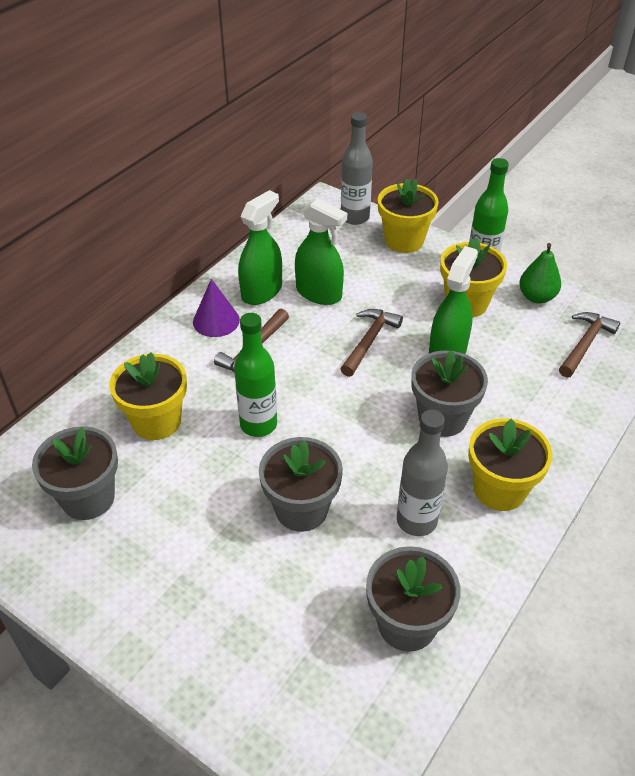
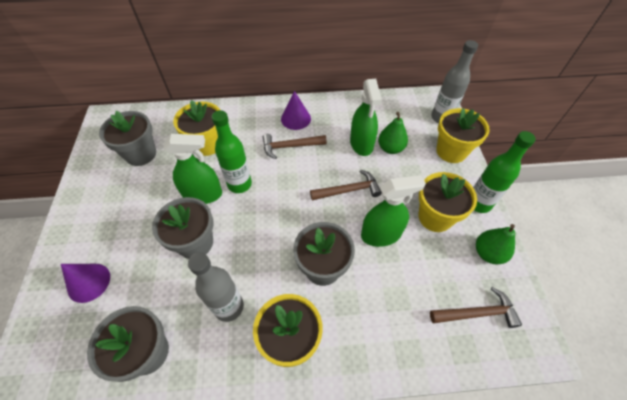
camera: 50 degrees right, 10 degrees up
green spray bottle [238,190,282,305] -> green spray bottle moved to [164,134,222,204]
none -> purple cone [61,264,110,303]
none -> green pear [378,112,408,154]

